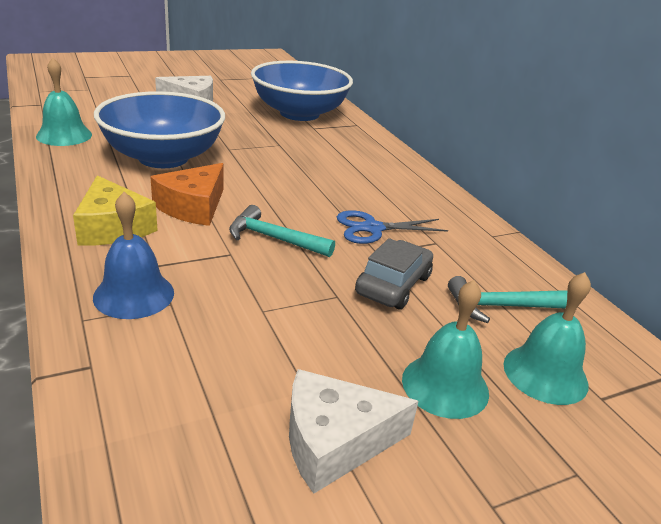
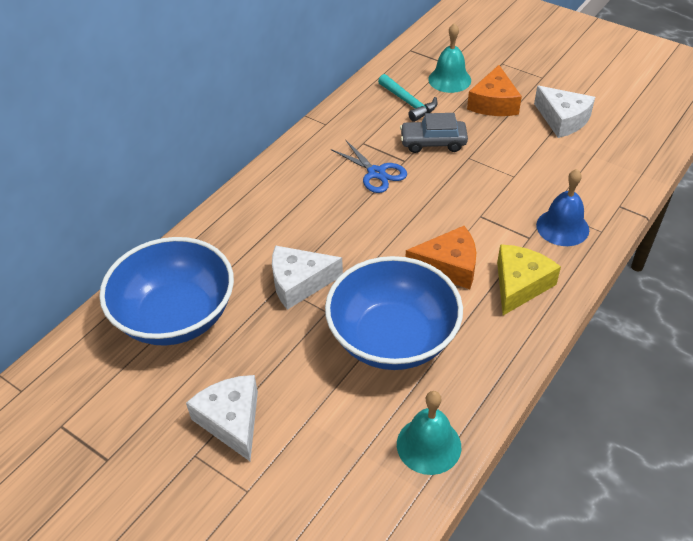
camera: 115 degrees left, 15 degrees up
turquoise hammer [229,205,335,257] -> none
turquoise bell [402,280,489,419] -> orange cheese [467,65,522,116]
none -> white cheese [272,245,343,310]

